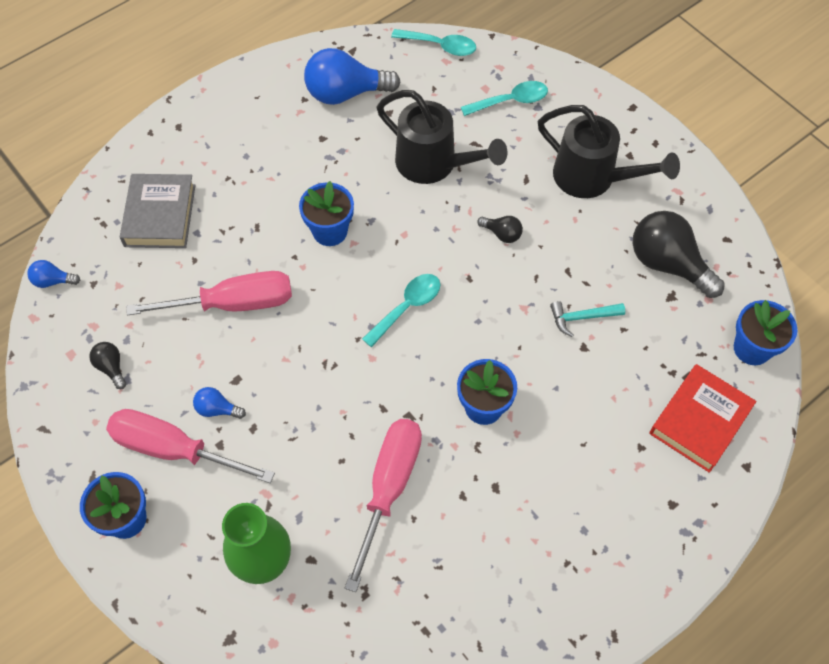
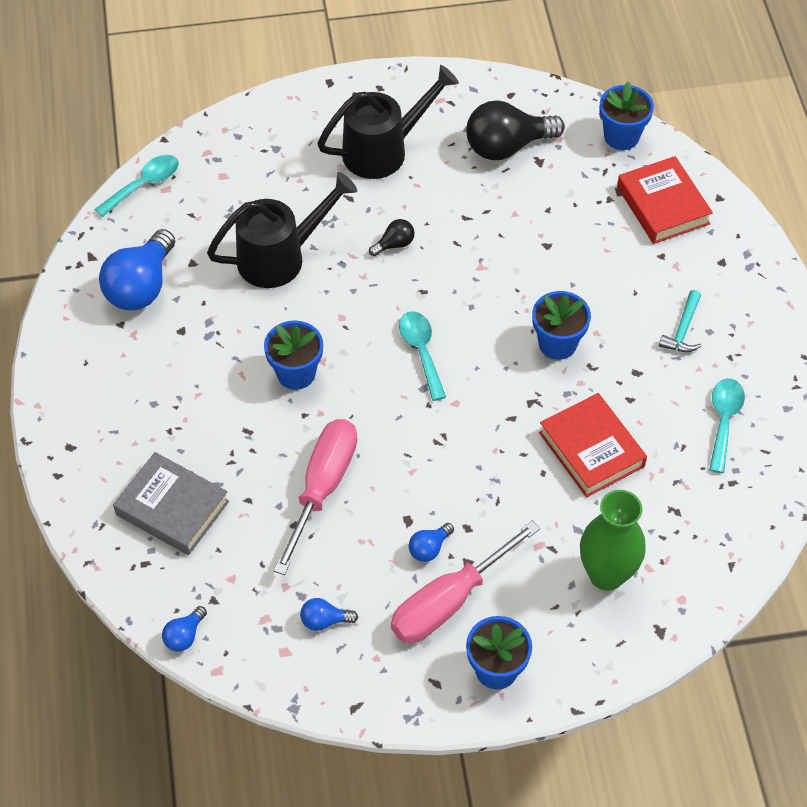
camera: 60 degrees left, 5 degrees down
black light bulb [89,342,126,389] -> blue light bulb [300,598,358,631]
pink screwdriver [345,419,422,592] -> red book [539,393,647,497]
turquoise spoon [461,81,548,116] -> turquoise spoon moved to [709,379,745,473]
turquoise hammer [550,301,625,337] -> turquoise hammer moved to [659,290,702,352]

